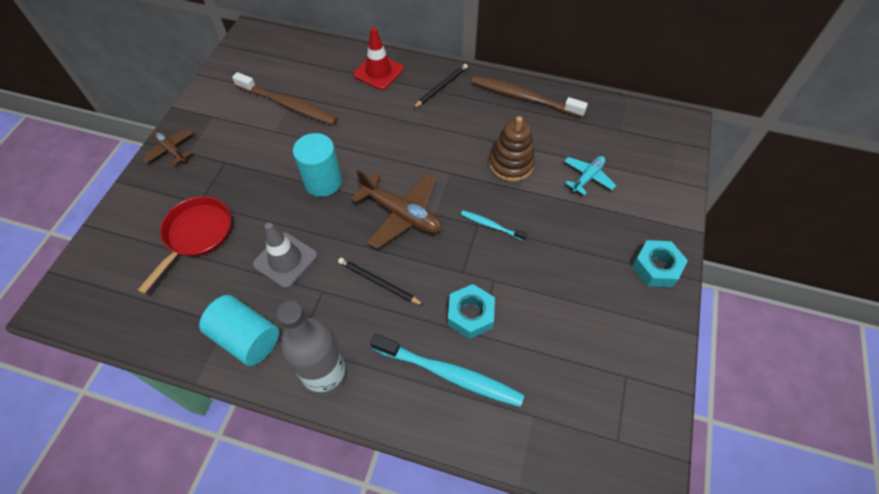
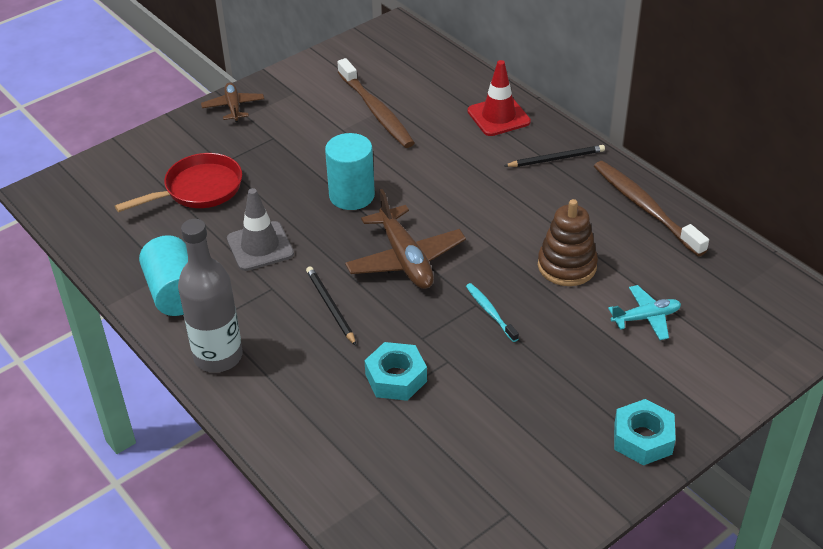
camera: 35 degrees right, 15 degrees down
turquoise toothbrush [370,334,524,407] -> none

